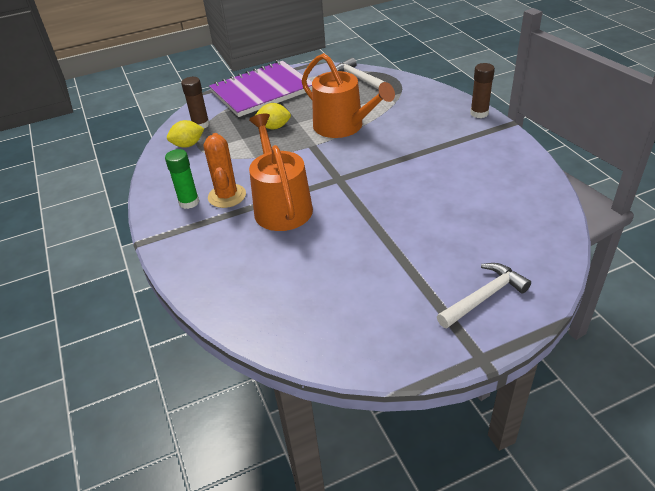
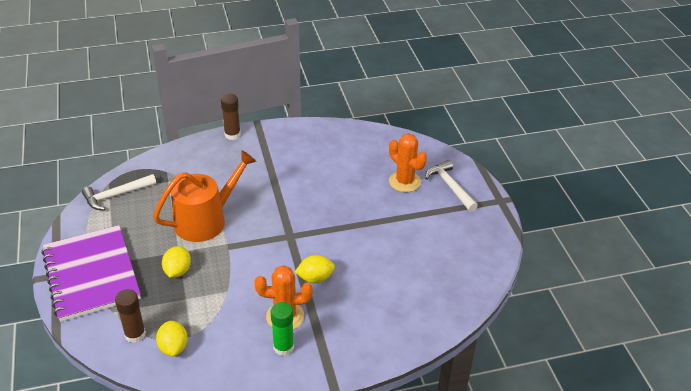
camera: 85 degrees left, 0 degrees up
orange watering can [249,113,313,231] -> yellow lemon [295,255,335,283]
none -> orange cactus [389,133,427,192]

